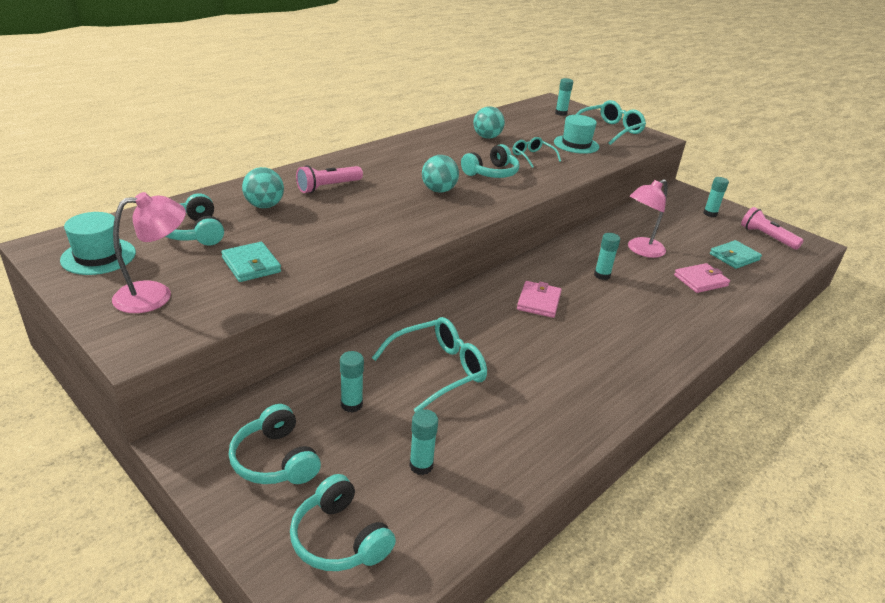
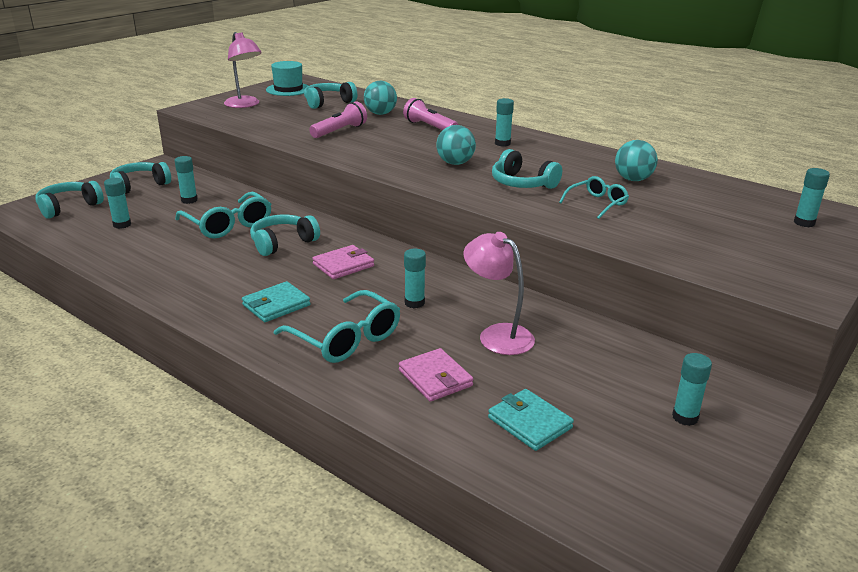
camera: 85 degrees right, 5 degrees down
turquoise wallet [221,242,281,282] -> turquoise wallet moved to [242,281,311,322]
pink wallet [517,281,562,318] -> pink wallet turned 45 degrees counterclockwise [312,245,374,279]
turquoise hat [554,115,599,154] -> none
turquoise glasses [576,100,646,145] -> turquoise glasses moved to [274,290,400,363]
pink flashlight [741,207,804,250] -> pink flashlight moved to [309,101,367,138]
none -> turquoise headphones [250,215,320,256]
none -> turquoise glue stick [495,98,514,147]

